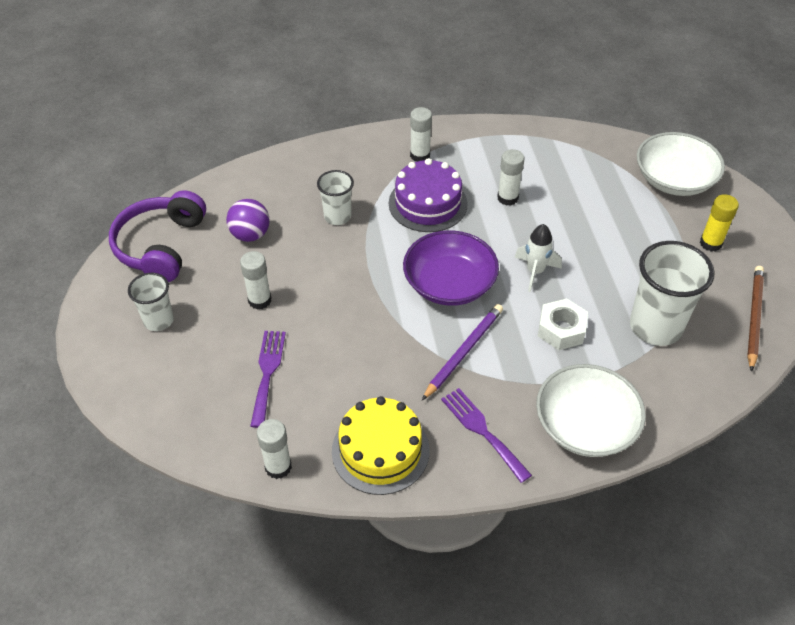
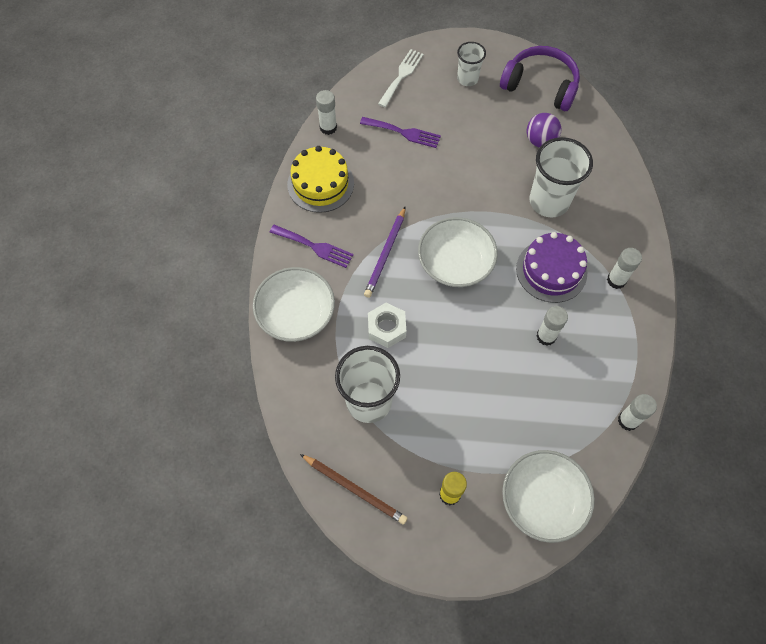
camera: 105 degrees right, 15 degrees up
white glue stick [240,251,271,310] -> white glue stick moved to [618,394,657,431]
white cup [317,170,354,225] -> white cup [529,137,593,217], size x1.75
purple bowl [403,230,499,306] -> white bowl [418,217,498,287]
purple pencil [422,304,503,400] -> purple pencil turned 60 degrees clockwise [364,206,406,298]
purple fork [441,388,532,483] -> purple fork turned 45 degrees clockwise [270,225,354,268]
white rocket [514,224,562,292] -> none
none -> white fork [378,49,424,107]

